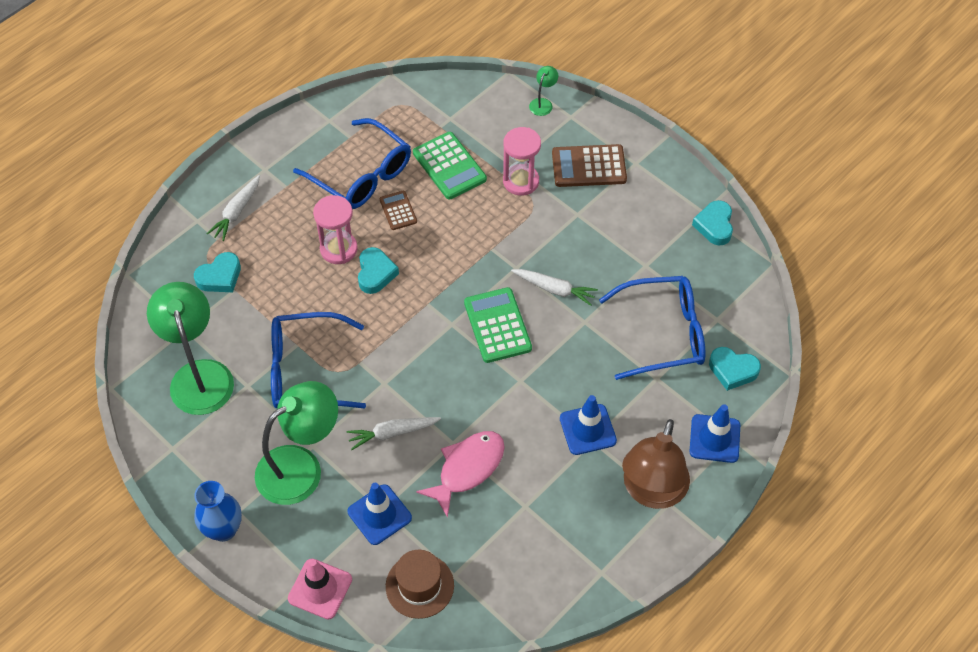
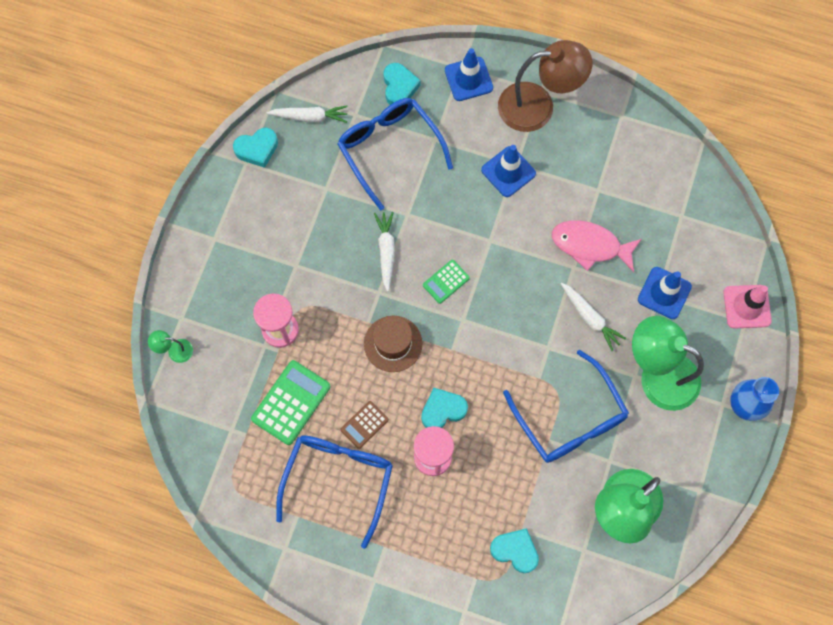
camera: 115 degrees left, 15 degrees up
white carrot [206,175,260,241] -> white carrot moved to [266,106,348,123]
brown hat [386,550,454,619] -> brown hat moved to [364,316,423,372]
green calculator [464,287,532,363] -> green calculator [423,260,470,304], size x0.57
brown calculator [552,144,627,187] -> none

